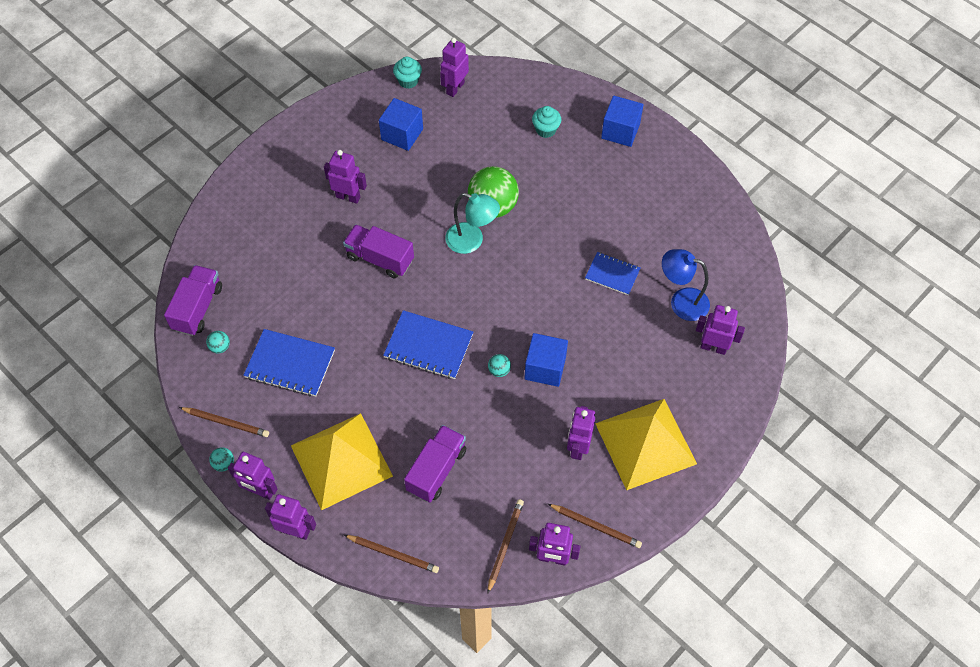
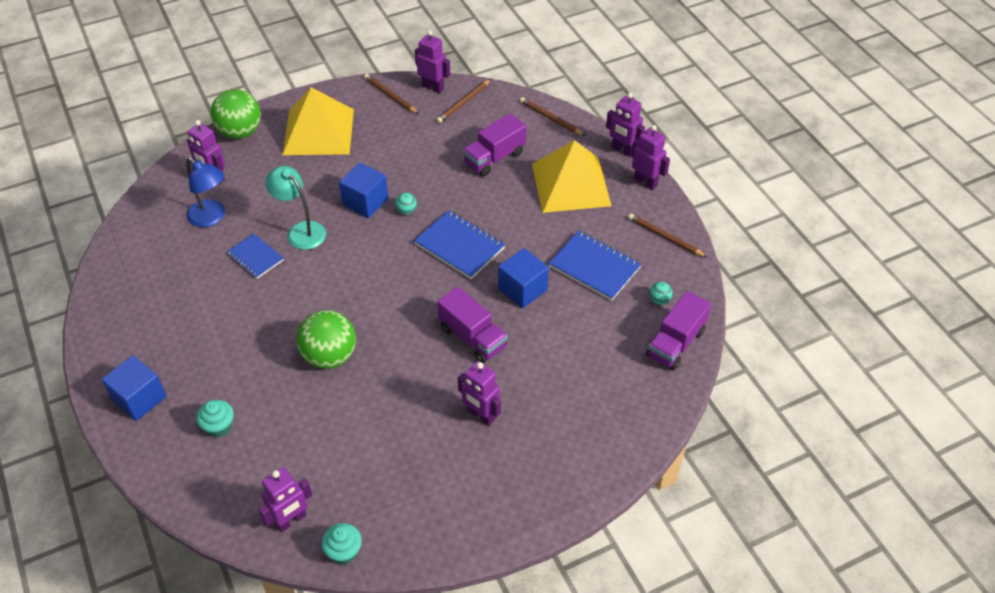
camera: 160 degrees left, 10 degrees down
turquoise ball [209,447,234,472] -> none
blue cube [379,98,423,151] -> blue cube moved to [498,248,549,309]
turquoise lamp [445,193,500,254] -> turquoise lamp moved to [265,166,326,250]
purple robot [567,406,595,460] -> none
none -> green ball [210,89,261,139]

